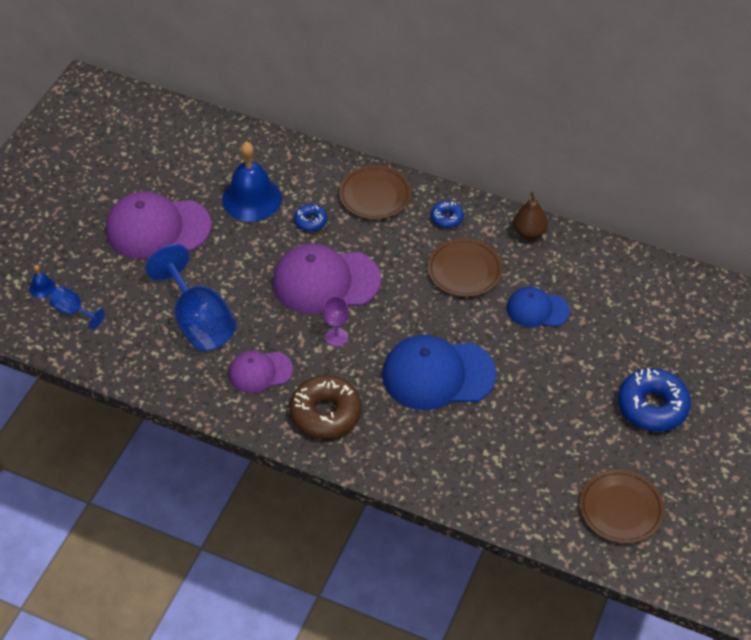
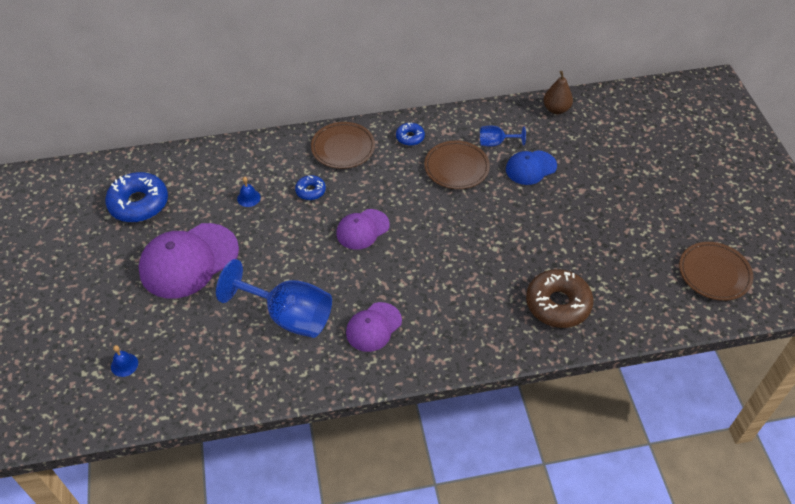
camera: 35 degrees left, 0 degrees up
blue goblet [49,286,105,329] -> blue goblet moved to [480,126,526,147]
blue bell [222,142,282,222] -> blue bell [237,177,261,207], size x0.42
purple cap [272,244,381,314] -> purple cap [336,209,390,250], size x0.57
brown donut [289,375,362,439] -> brown donut moved to [526,269,593,328]
purple goblet [323,296,349,346] -> none
blue cap [382,335,496,410] -> none
brown pear [513,191,548,240] -> brown pear moved to [543,71,573,114]
blue donut [618,368,691,432] -> blue donut moved to [105,172,168,223]

